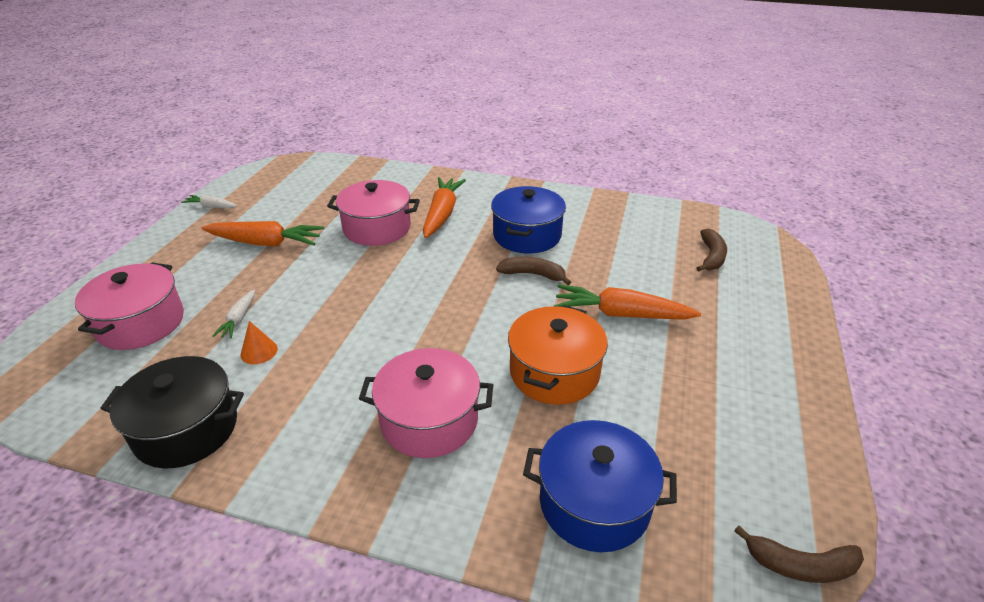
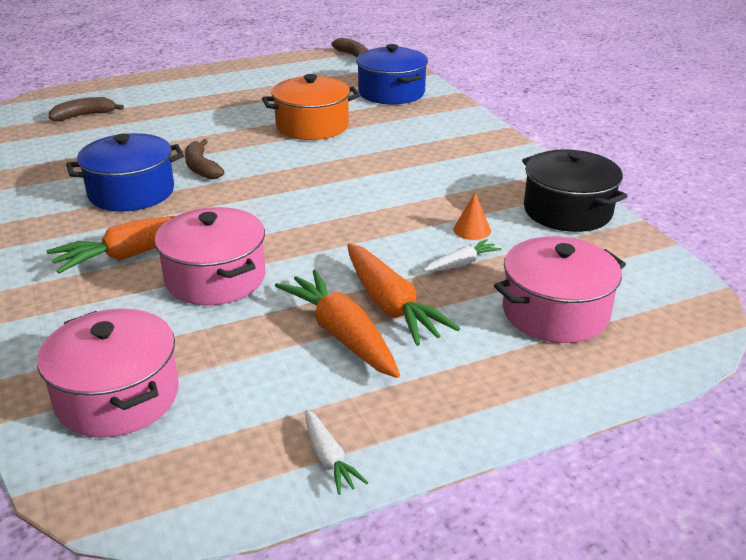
camera: 130 degrees left, 5 degrees down
pink pot [359,348,493,458] -> pink pot moved to [37,309,179,438]
orange carrot [554,284,701,320] -> orange carrot moved to [347,244,460,346]

